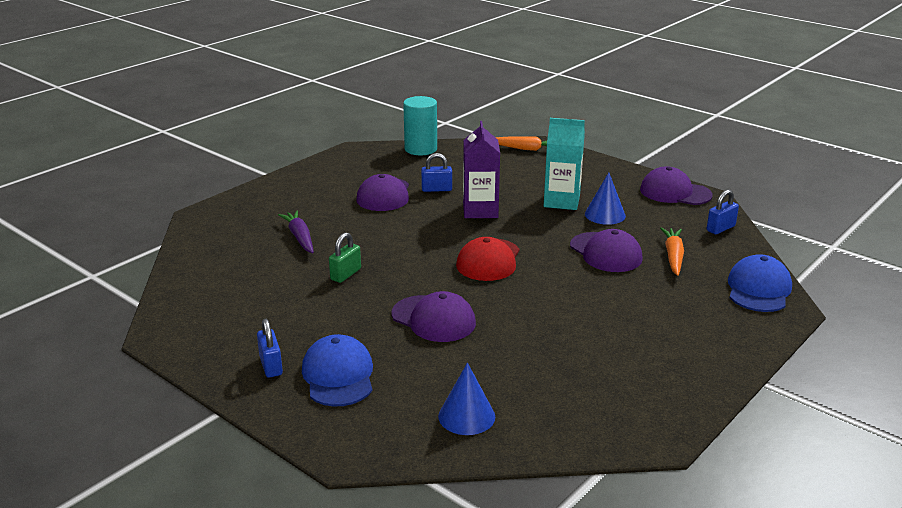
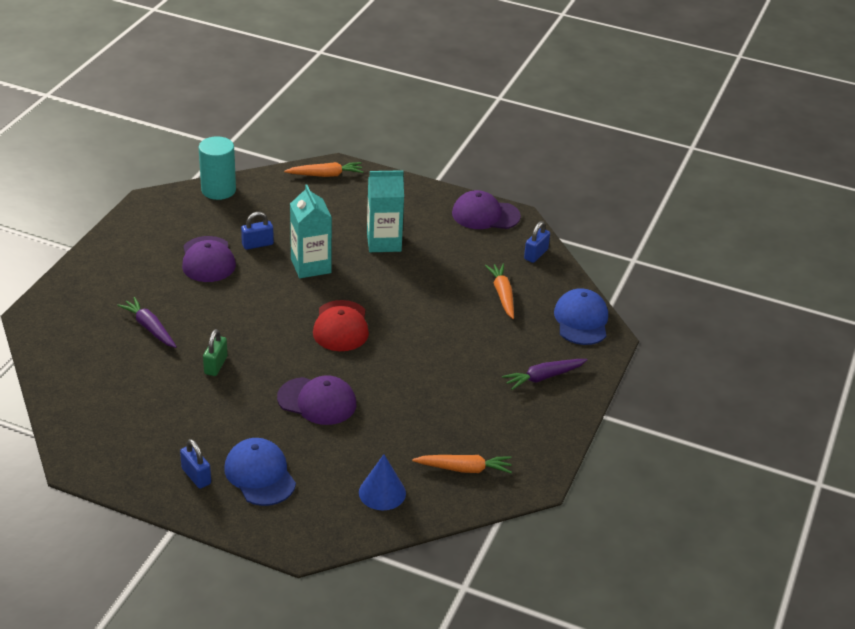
camera: 20 degrees left, 10 degrees up
purple carton [463,121,500,218] -> turquoise carton [290,184,332,278]
purple cap [570,229,643,272] -> none
blue cone [585,173,626,225] -> none
none -> orange carrot [412,455,512,473]
none -> purple carrot [502,359,588,390]

